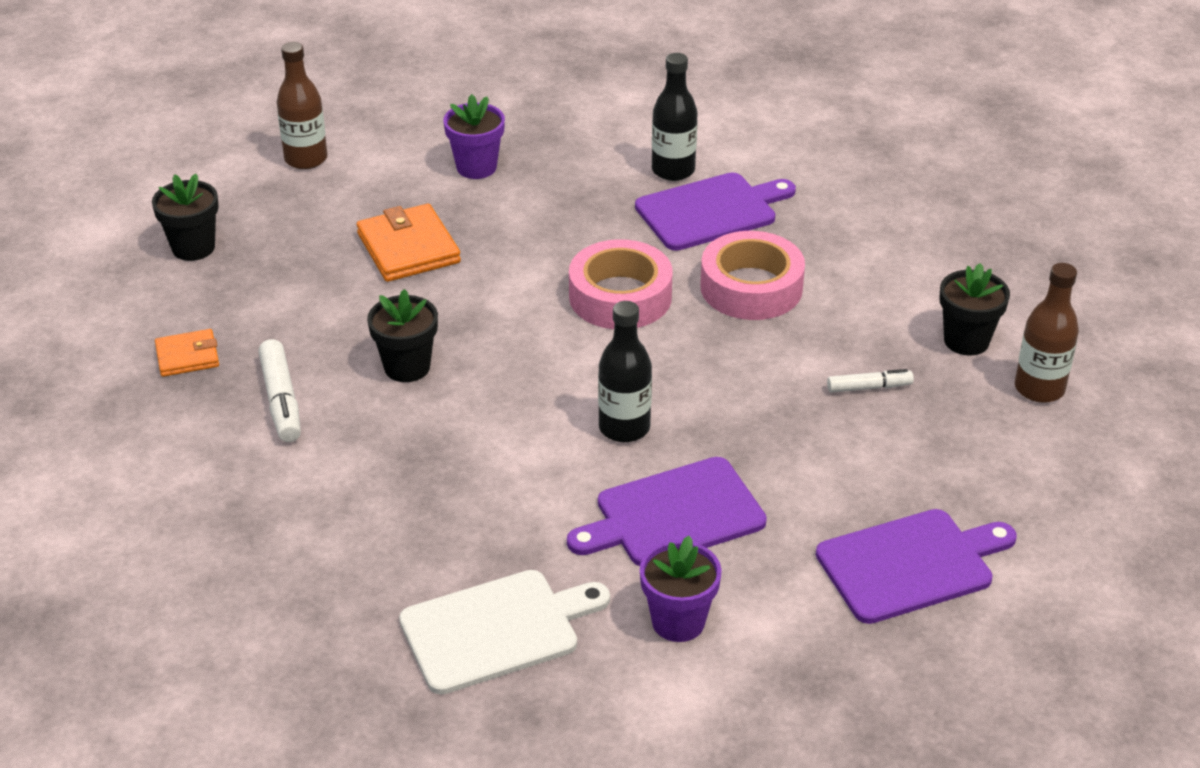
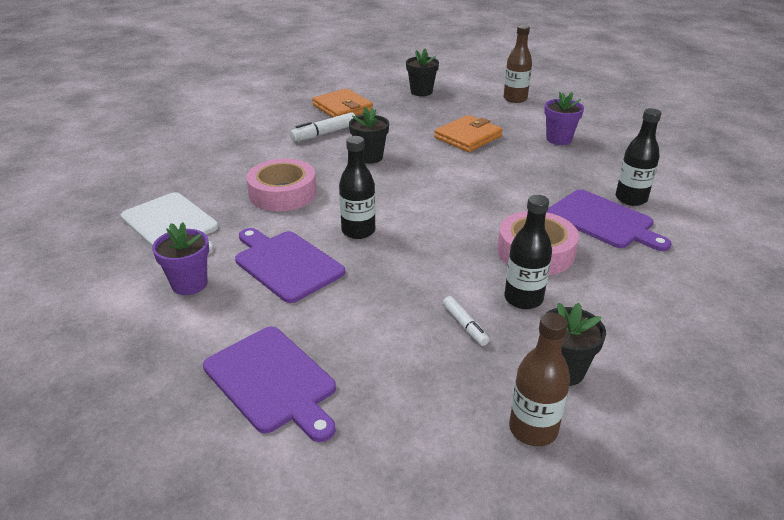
camera: 70 degrees right, 5 degrees down
orange wallet [155,329,219,377] -> orange wallet [312,88,373,117], size x1.67
pink tape [569,239,673,329] -> pink tape moved to [246,159,317,211]
none -> black bottle [504,195,552,309]

